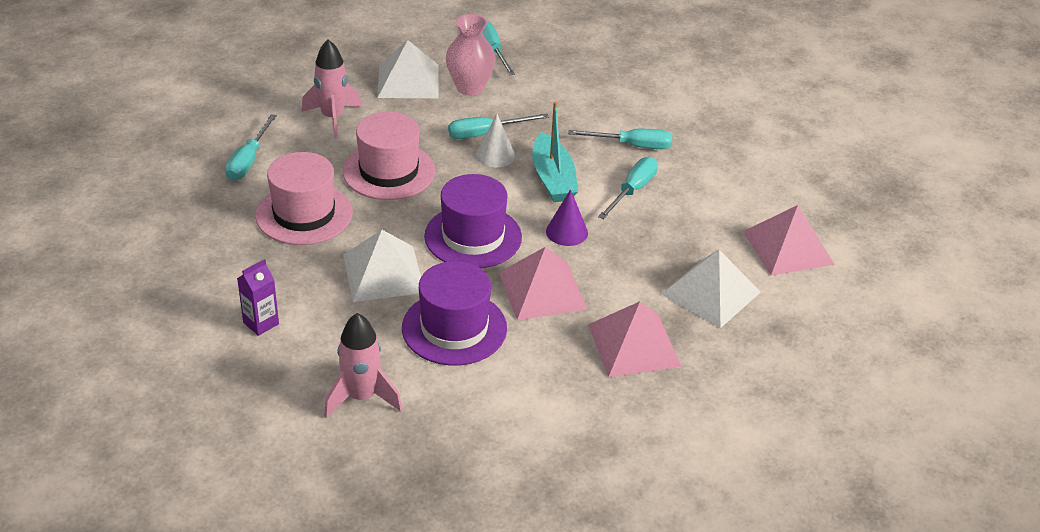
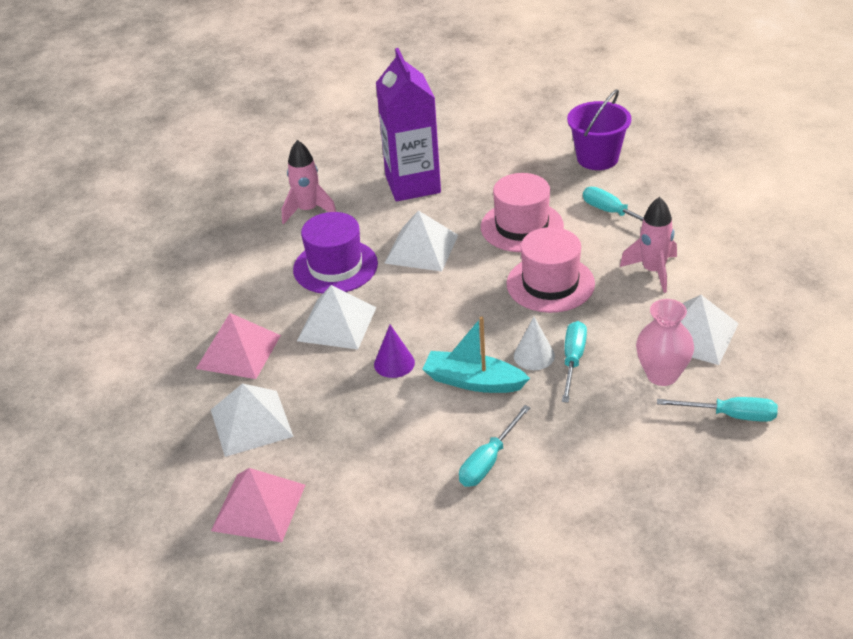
camera: 125 degrees right, 0 degrees up
purple carton [237,259,279,336] -> purple carton [376,48,441,202], size x2.43
purple hat [424,174,522,268] -> none
pink pyramid [499,247,587,320] -> white pyramid [297,285,377,350]
turquoise screwdriver [598,157,658,219] -> none
none -> purple bucket [567,89,631,170]

